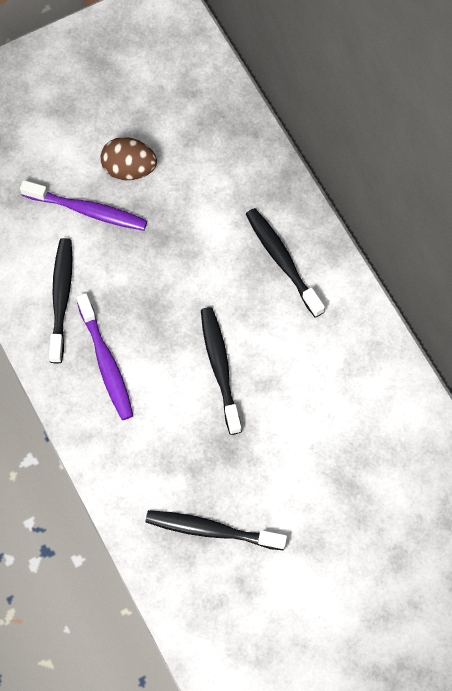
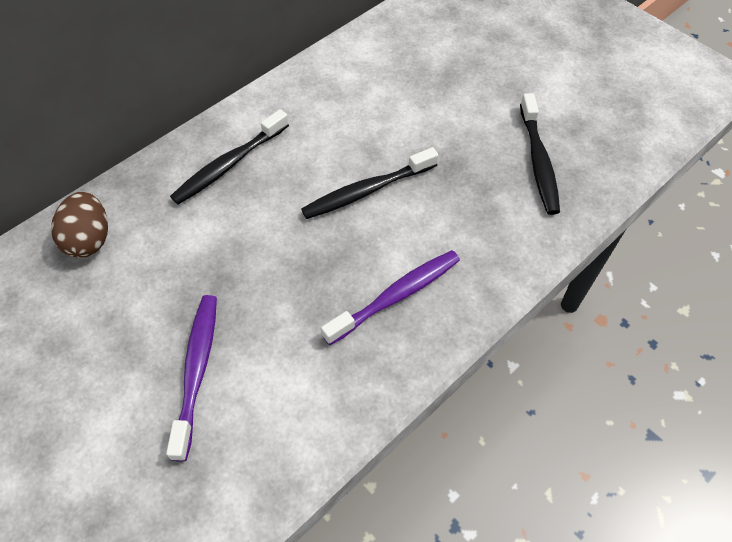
camera: 105 degrees left, 10 degrees down
black toothbrush [49,238,73,364] -> none
brown egg [100,137,157,180] -> brown egg moved to [51,192,108,258]

